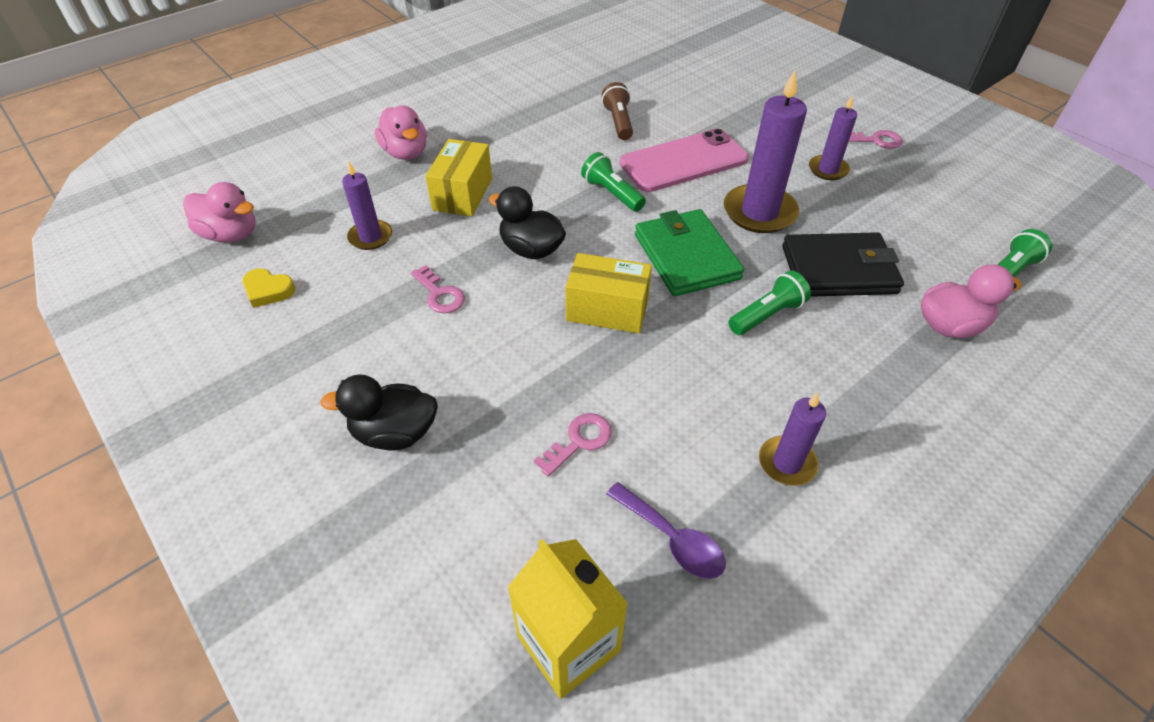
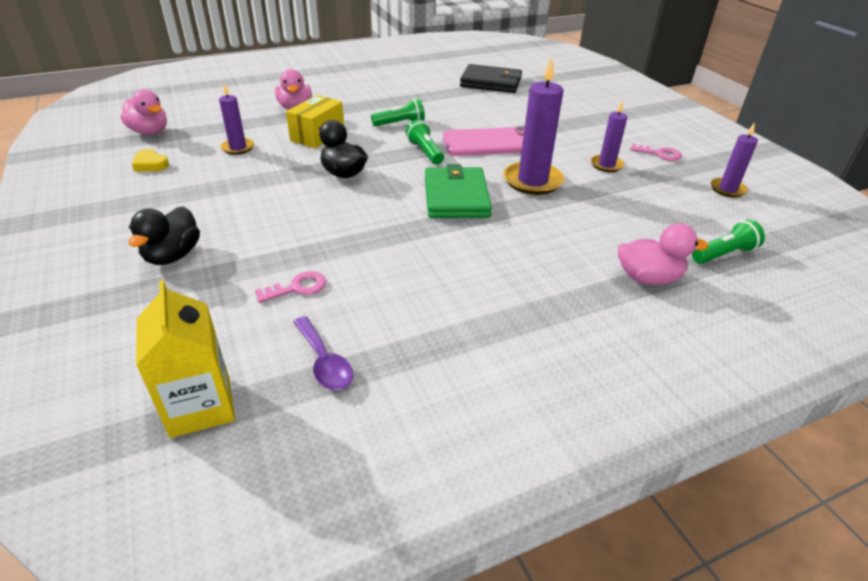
camera: 15 degrees right, 10 degrees down
black duck [320,374,438,450] -> black duck turned 90 degrees counterclockwise [128,206,200,265]
pink key [411,265,465,313] -> none
yellow box [566,253,652,333] -> none
brown flashlight [602,82,633,140] -> none
green flashlight [728,270,811,335] -> green flashlight moved to [371,98,425,126]
purple candle [759,393,826,486] -> purple candle moved to [711,123,758,198]
black wallet [782,232,904,297] -> black wallet moved to [460,64,522,93]

